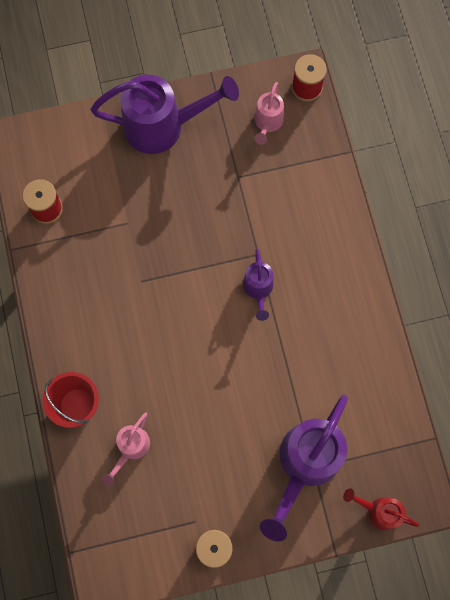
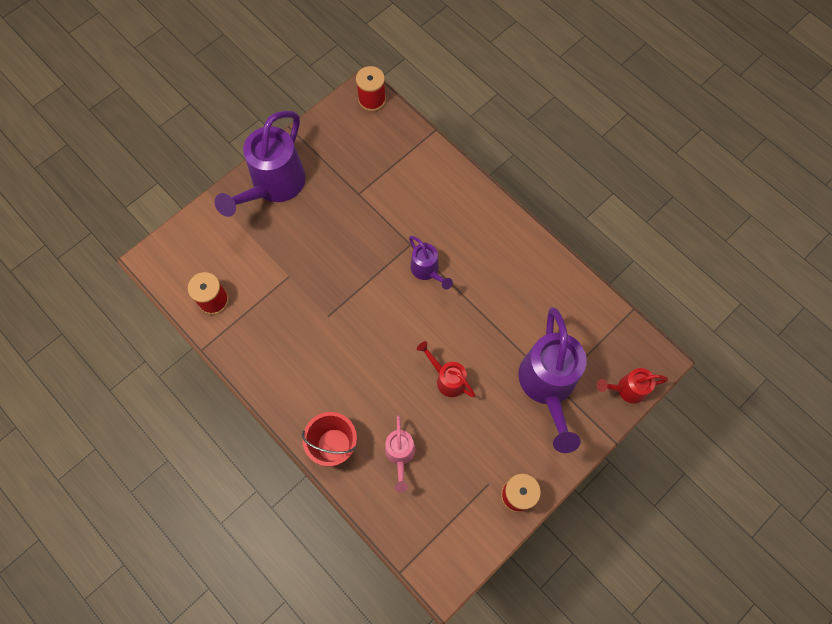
camera: 30 degrees left, 5 degrees down
purple watering can [91,75,239,154] -> purple watering can turned 150 degrees clockwise [215,111,306,217]
pink watering can [254,82,284,145] -> none
none -> red watering can [417,341,475,397]

